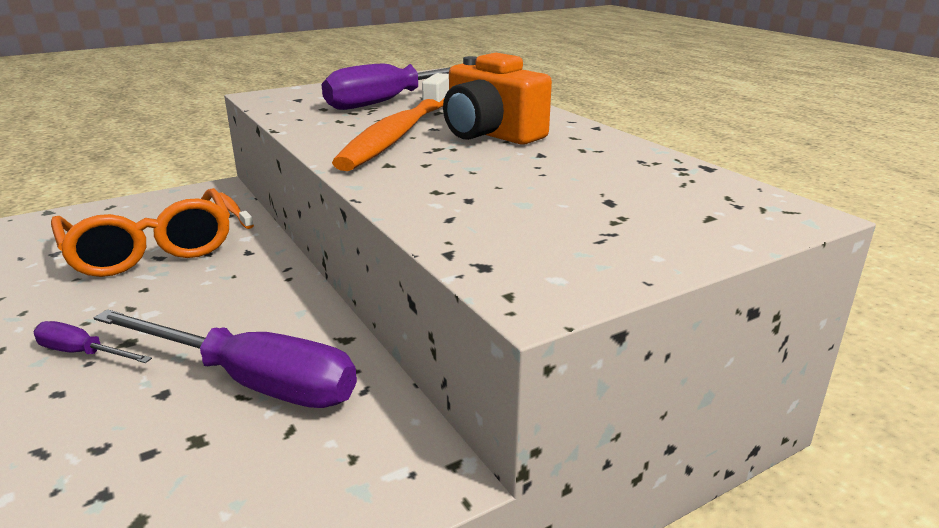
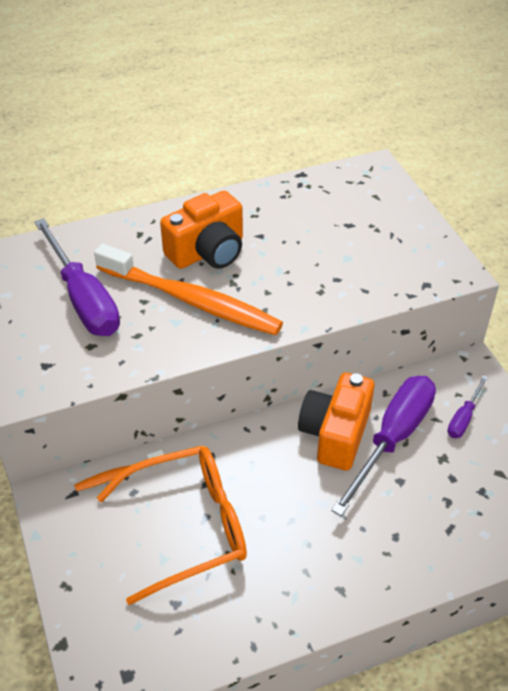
camera: 80 degrees left, 20 degrees up
purple screwdriver [33,321,152,363] -> purple screwdriver moved to [448,375,488,438]
none -> orange camera [298,372,374,471]

